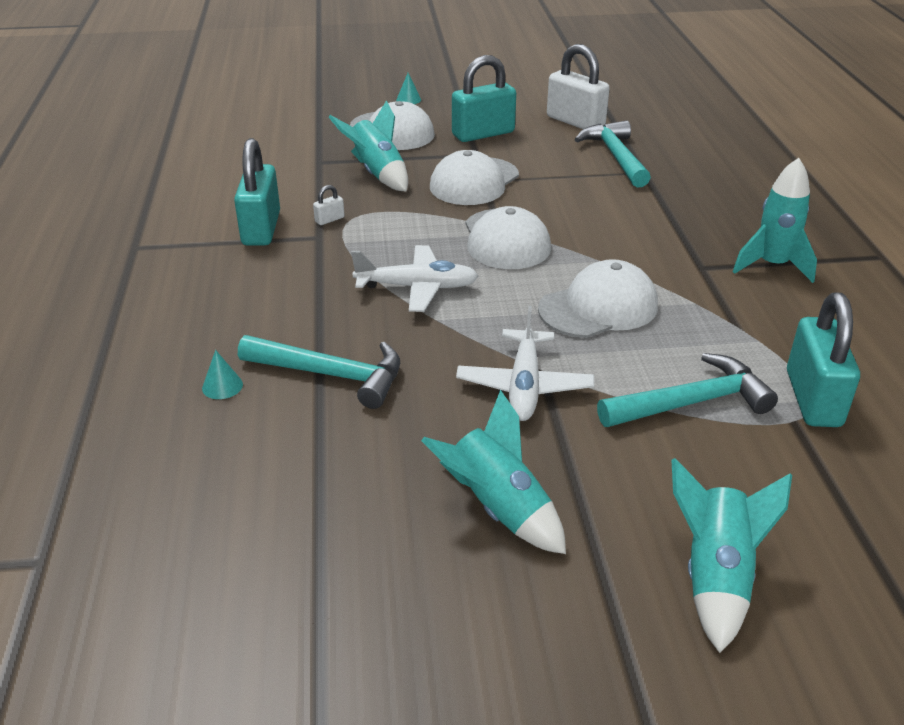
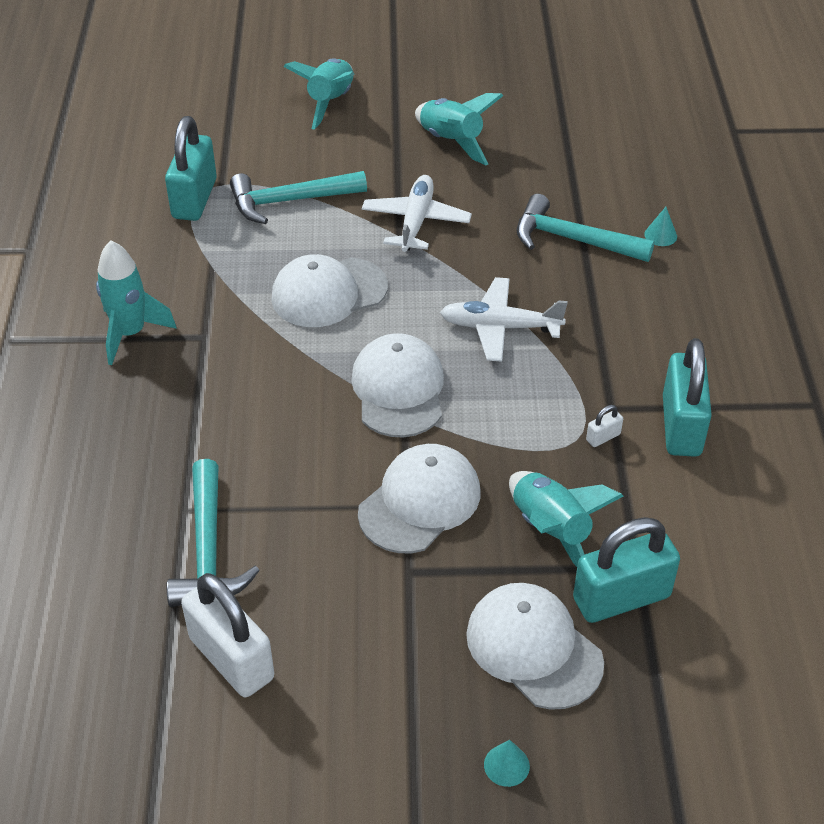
camera: 175 degrees left, 10 degrees up
turquoise padlock [452,55,516,142] -> turquoise padlock moved to [573,517,680,623]

